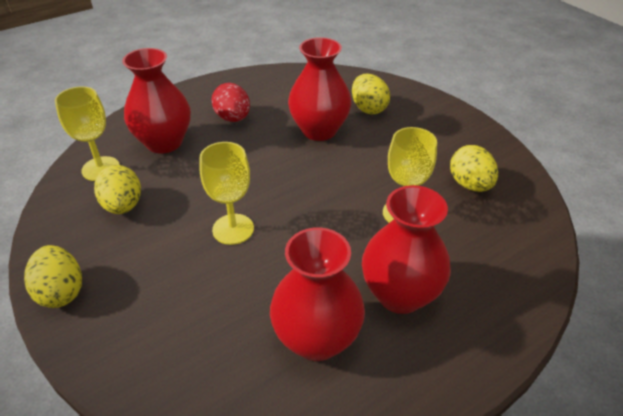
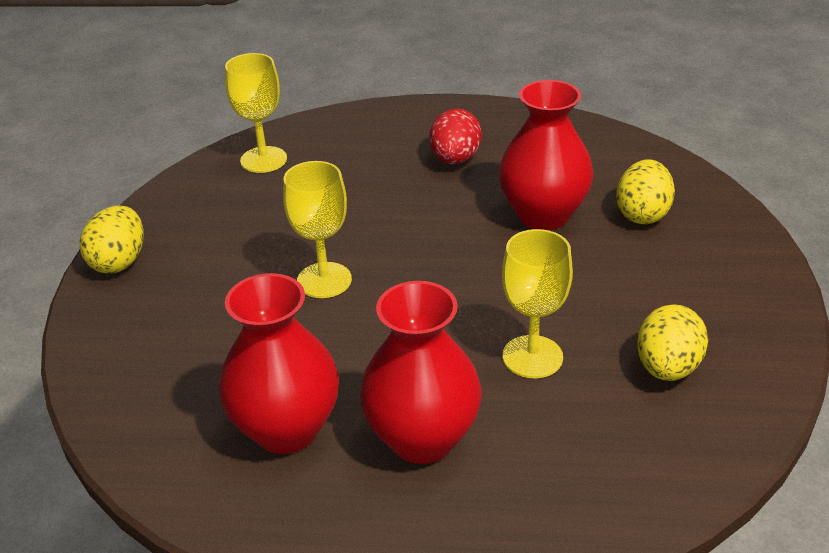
camera: 40 degrees right, 5 degrees down
yellow egg [94,165,141,214] -> none
red vase [122,48,191,154] -> none

